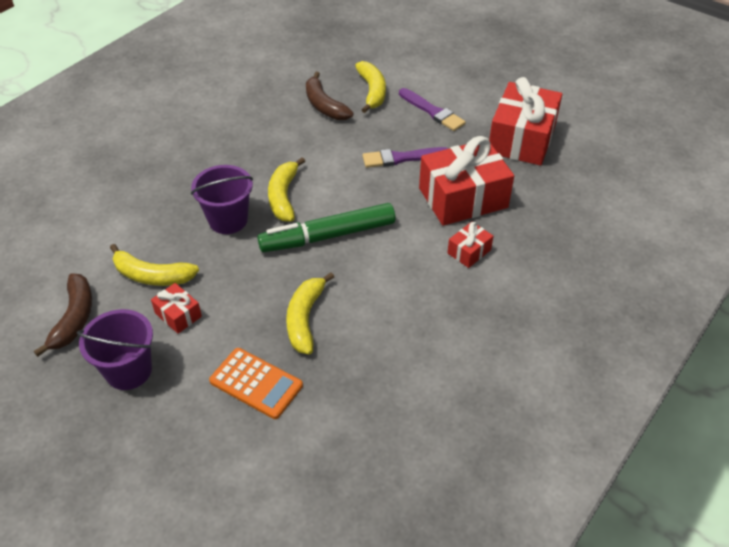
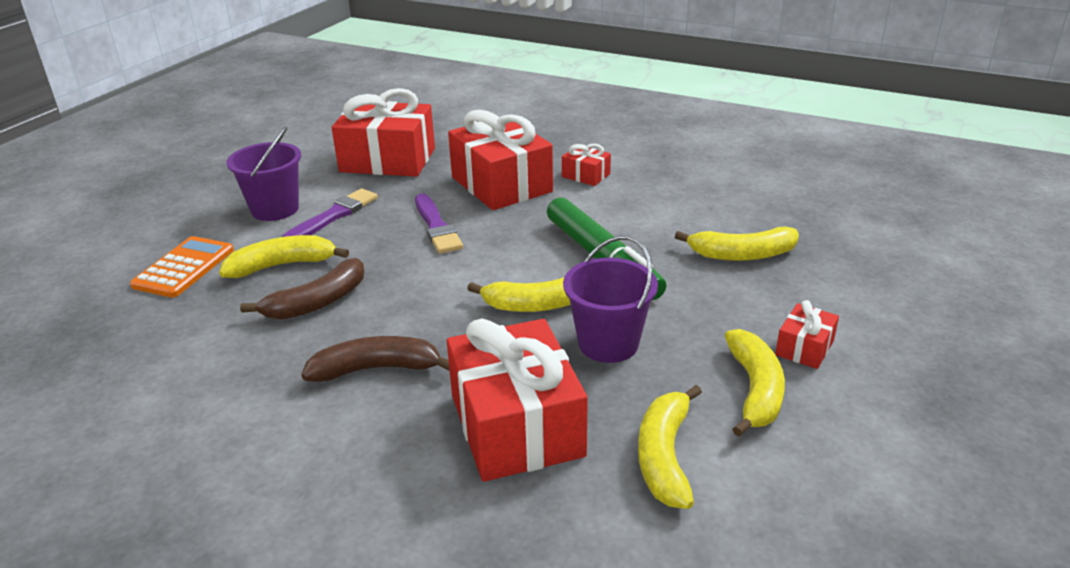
camera: 100 degrees left, 15 degrees down
brown banana [34,273,92,357] -> brown banana moved to [301,336,450,382]
purple bucket [77,309,153,390] -> purple bucket moved to [226,126,301,221]
orange calculator [209,348,303,419] -> orange calculator moved to [130,236,234,298]
none -> red gift [447,318,588,482]
none -> yellow banana [638,385,702,509]

